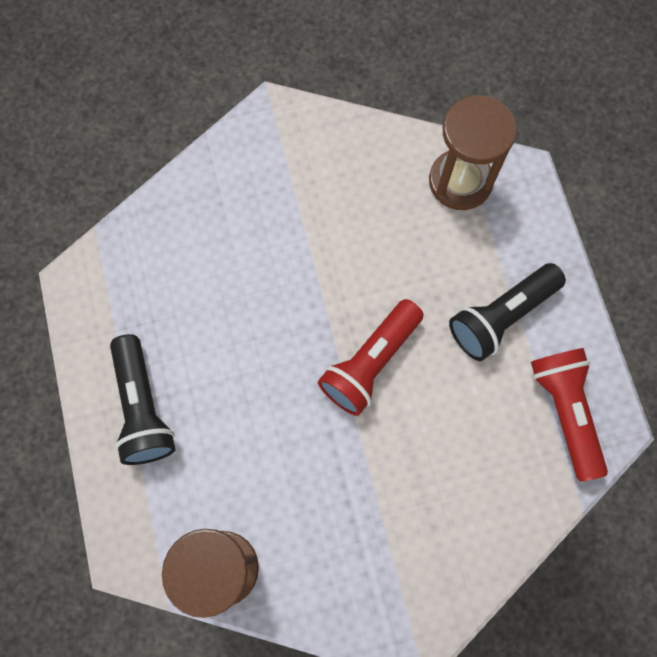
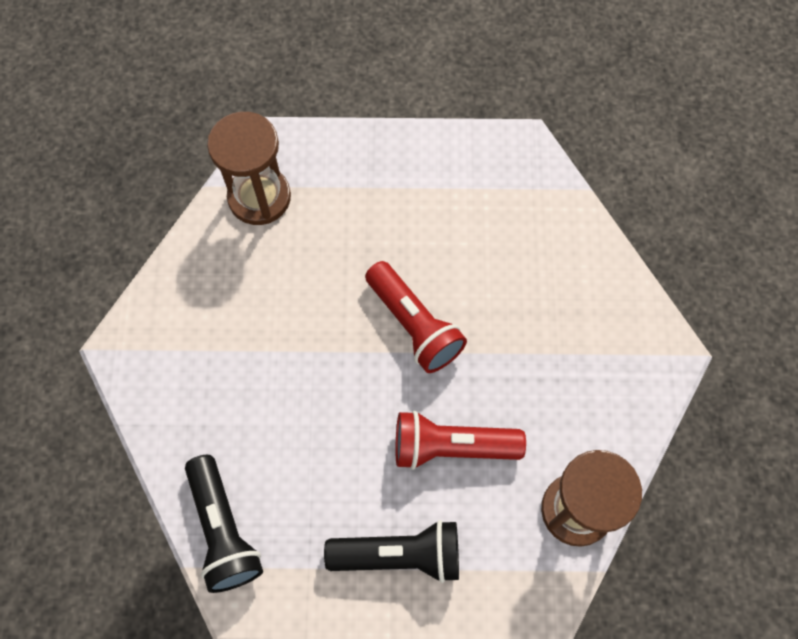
camera: 75 degrees left, 5 degrees down
black flashlight [449,263,566,361] -> black flashlight moved to [185,455,263,593]
red flashlight [531,348,608,481] -> red flashlight moved to [396,411,526,470]

